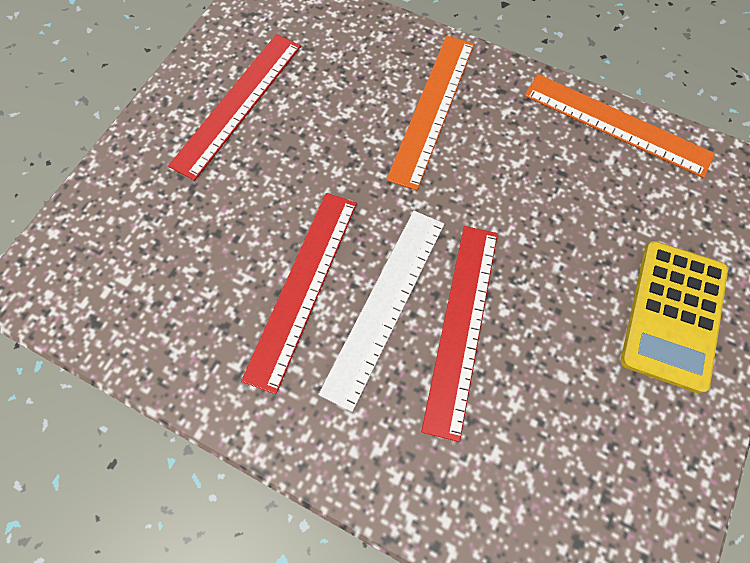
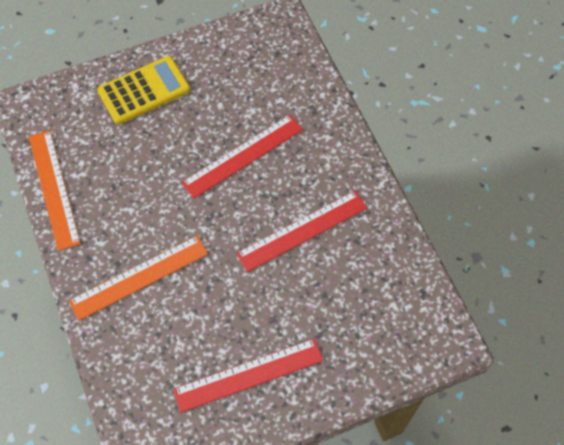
camera: 140 degrees left, 5 degrees down
white ruler [318,211,444,412] -> none

